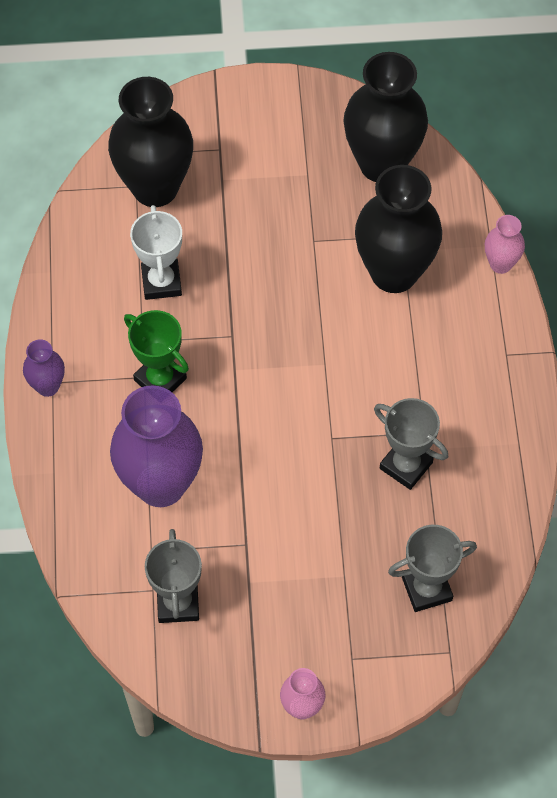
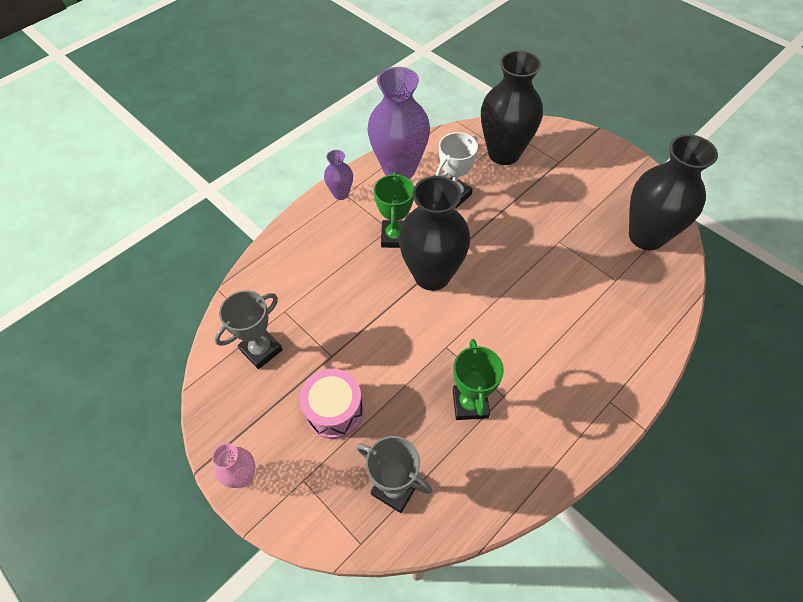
camera: 50 degrees right, 5 degrees down
purple vase [110,385,203,507] -> purple vase moved to [367,67,430,179]
black vase [355,165,442,293] -> black vase moved to [399,176,470,291]
grey trophy [374,398,448,490] -> green trophy [453,339,504,420]
pink vase [485,215,525,274] -> none
none -> pink drum [300,369,363,439]

